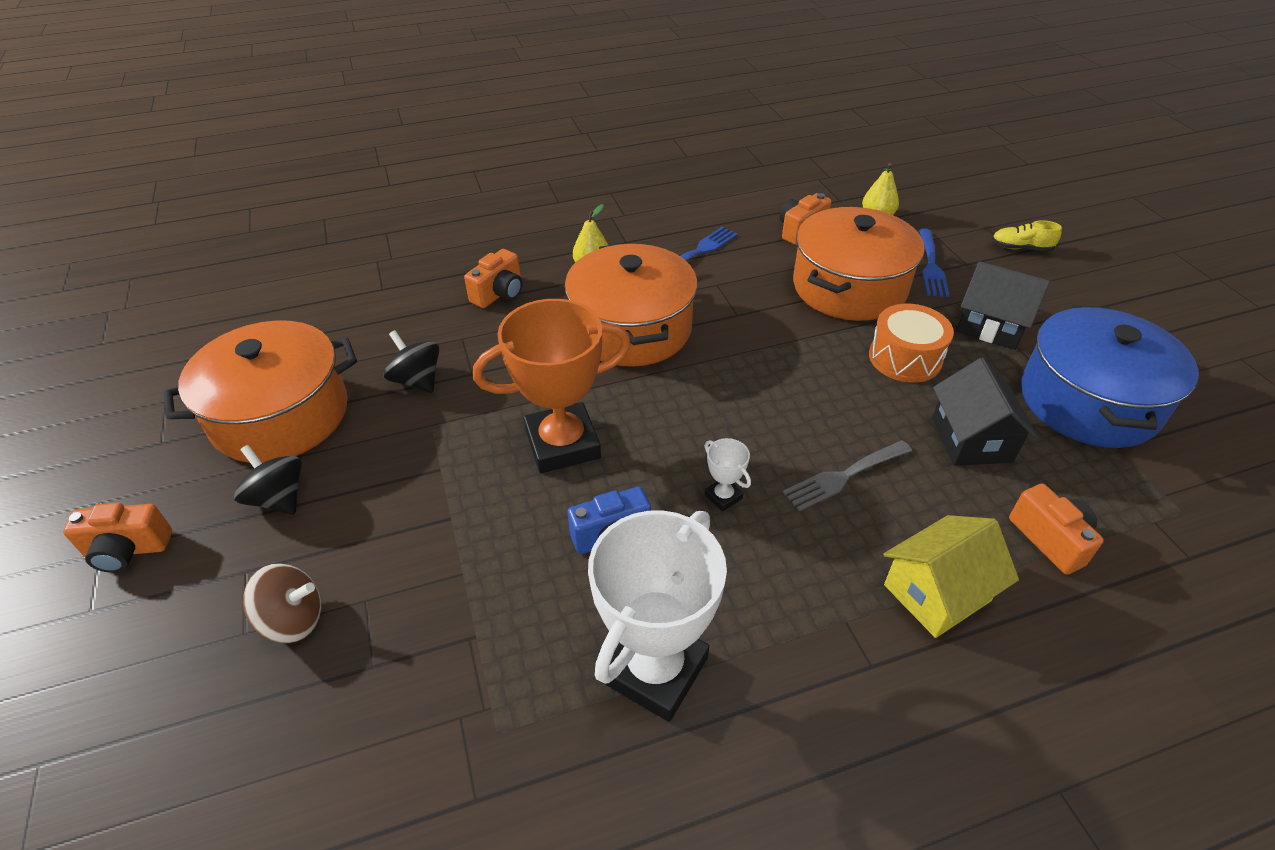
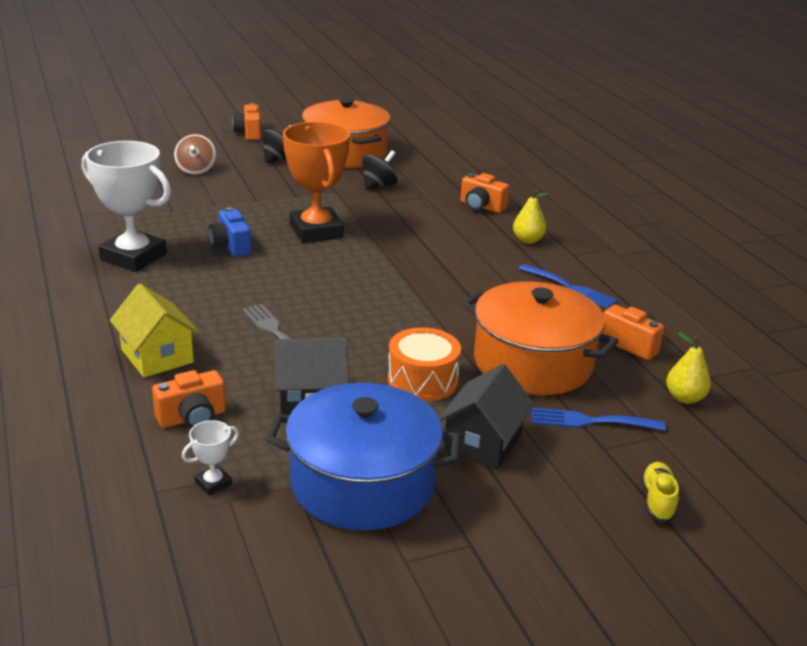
camera: 85 degrees right, 15 degrees down
orange pot [565,242,698,367] -> none
white trophy [705,438,751,512] -> white trophy moved to [182,420,239,496]

